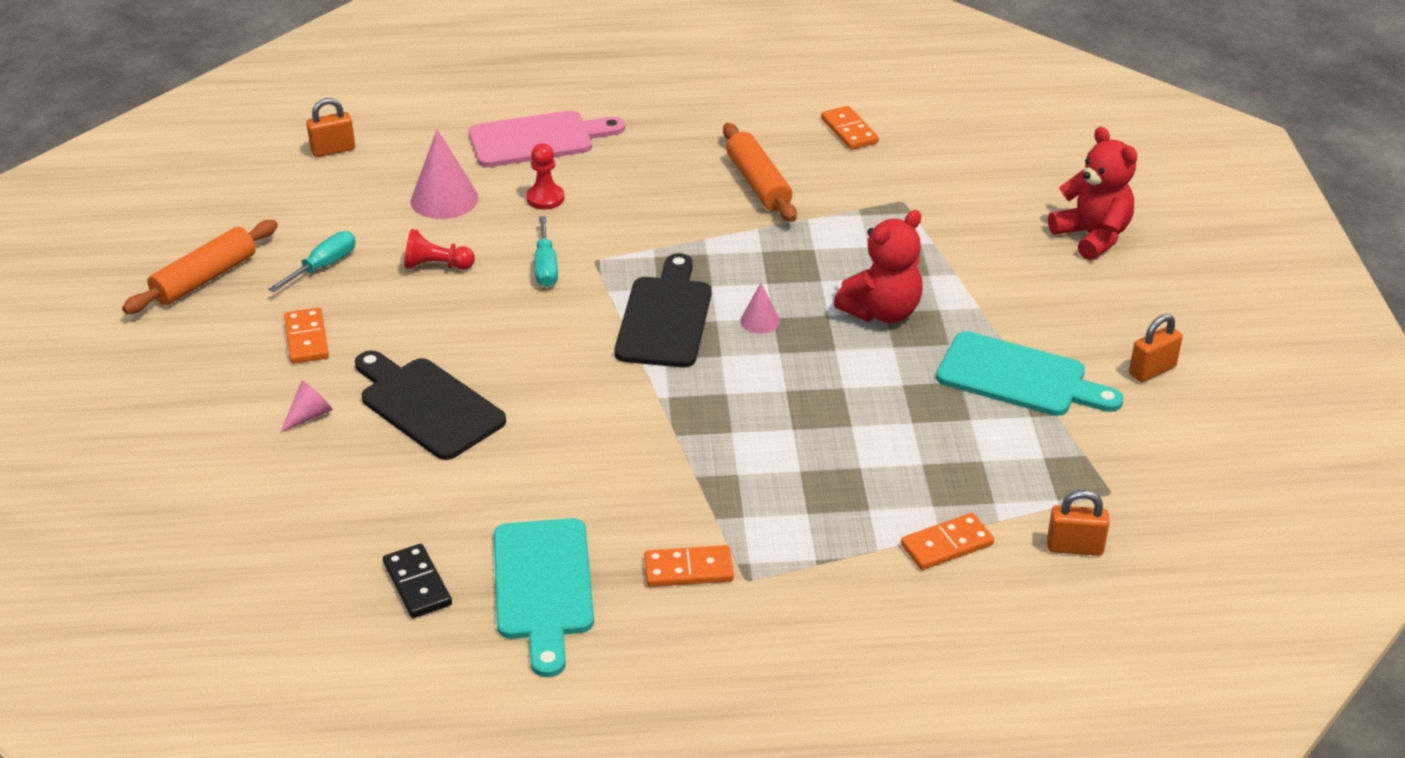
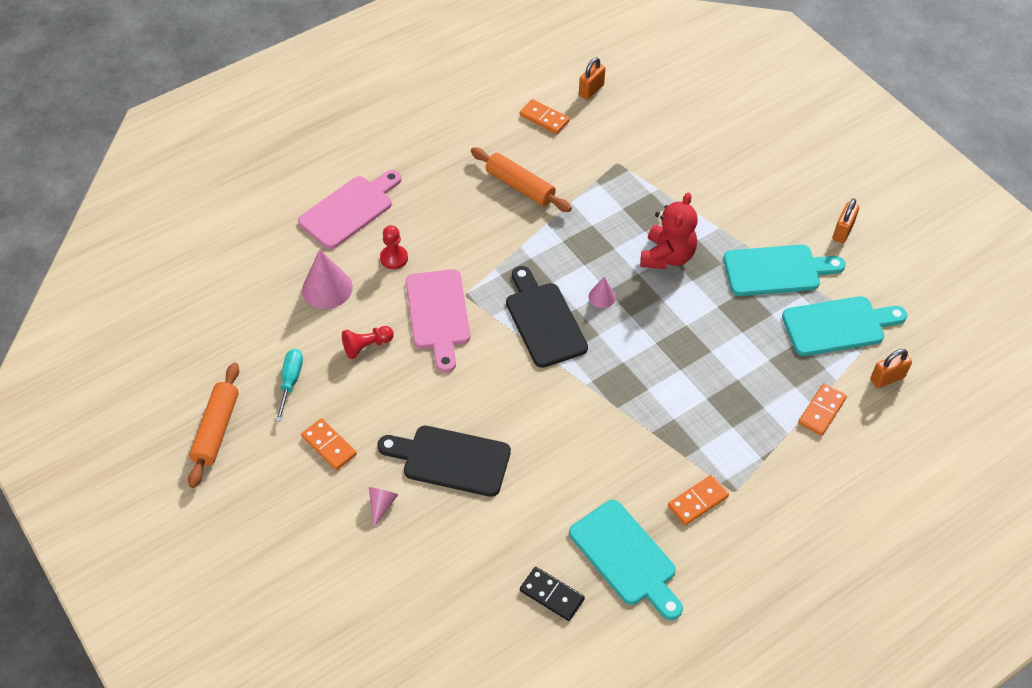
camera: 30 degrees left, 15 degrees up
orange padlock [306,98,355,157] -> orange padlock moved to [579,57,605,100]
turquoise screwdriver [534,216,558,287] -> pink cutting board [406,269,470,373]
red teddy bear [1048,127,1137,260] -> none
none -> turquoise cutting board [782,296,907,356]

